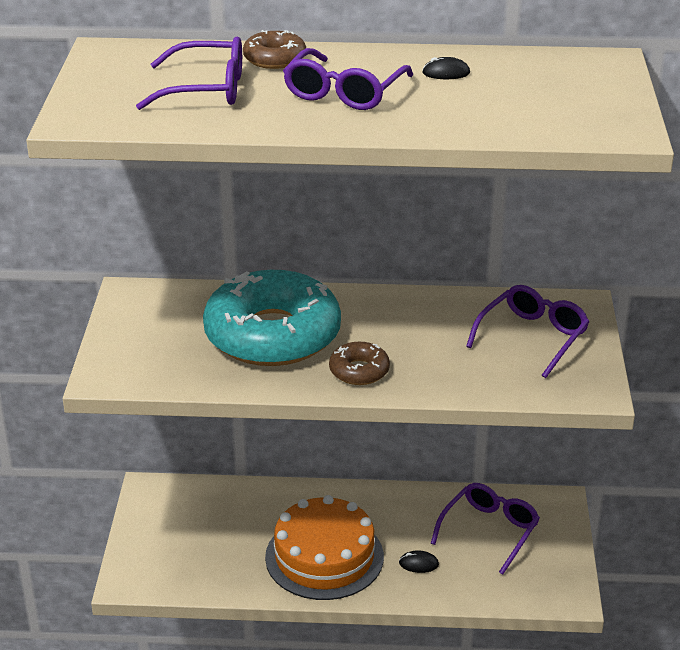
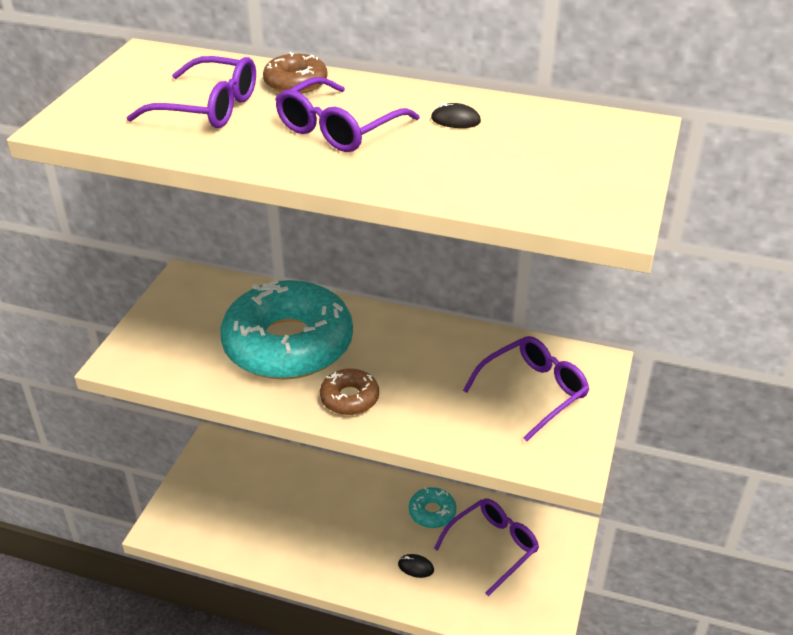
camera: 15 degrees right, 5 degrees up
orange cake [265,495,384,600] -> none
none -> turquoise donut [409,487,456,528]

